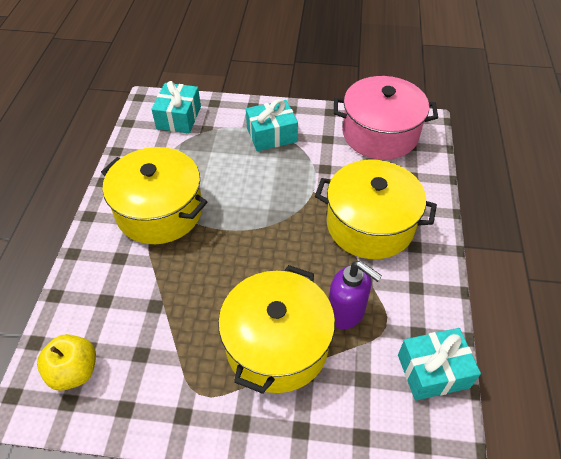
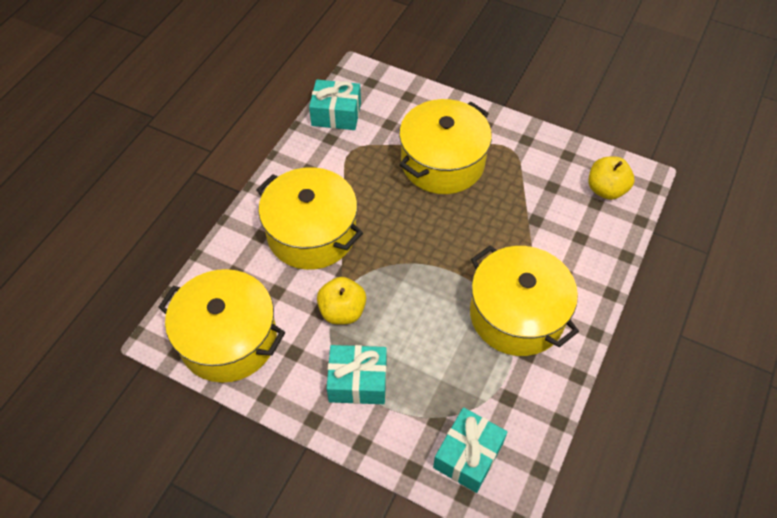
camera: 160 degrees left, 5 degrees up
purple soap dispenser [329,261,382,329] -> none
pink pot [334,76,438,160] -> yellow pot [158,269,285,383]
none -> yellow apple [317,277,366,324]

